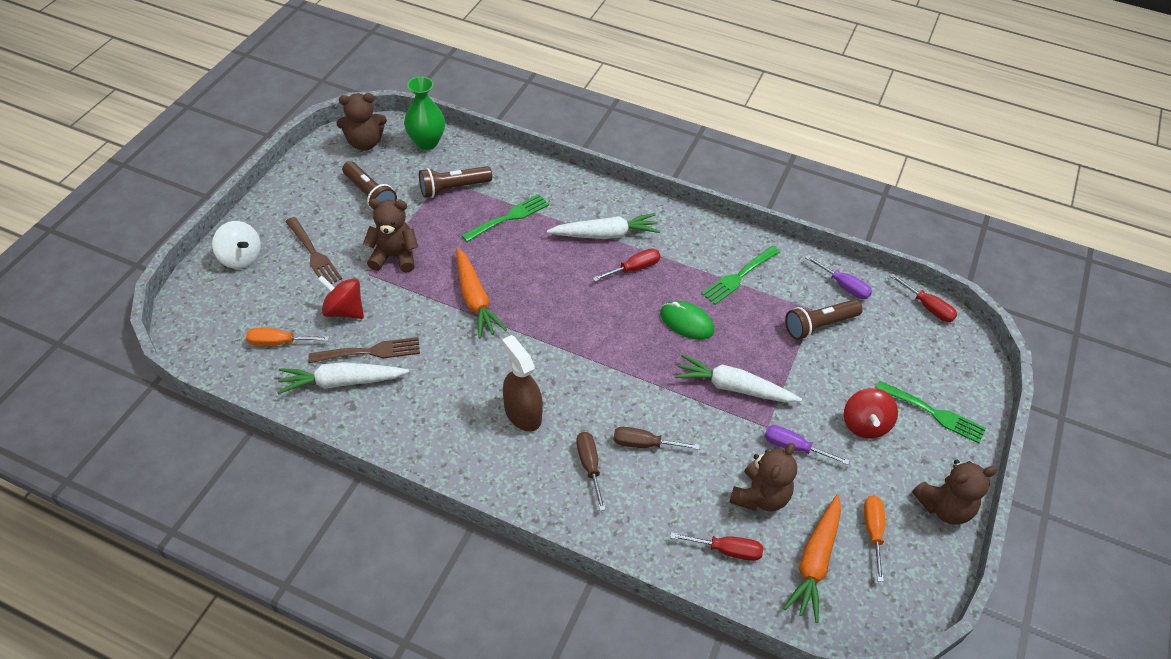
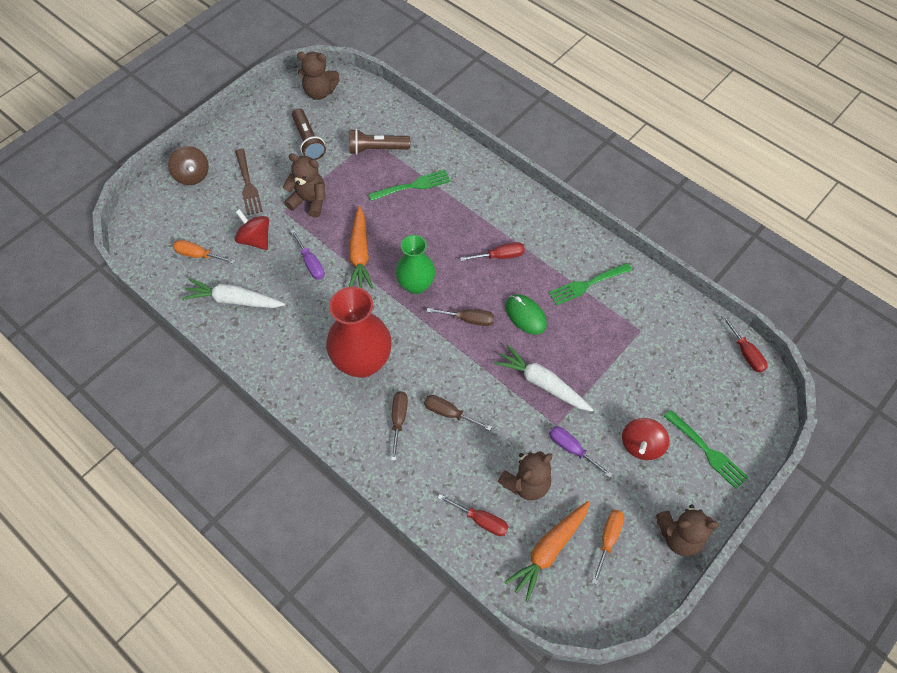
camera: 20 degrees right, 10 degrees up
white spinning top [212,221,261,269] -> brown spinning top [168,146,209,185]
brown fork [309,337,420,363] -> none
green vase [404,76,445,150] -> green vase moved to [396,235,435,294]
brown spray bottle [502,335,543,432] -> red vase [326,287,392,378]
white carrot [547,213,660,239] -> none
brown flashlight [785,299,863,340] -> none
purple screwdriver [805,255,872,299] -> purple screwdriver moved to [290,230,325,280]
none -> brown screwdriver [427,308,494,326]

